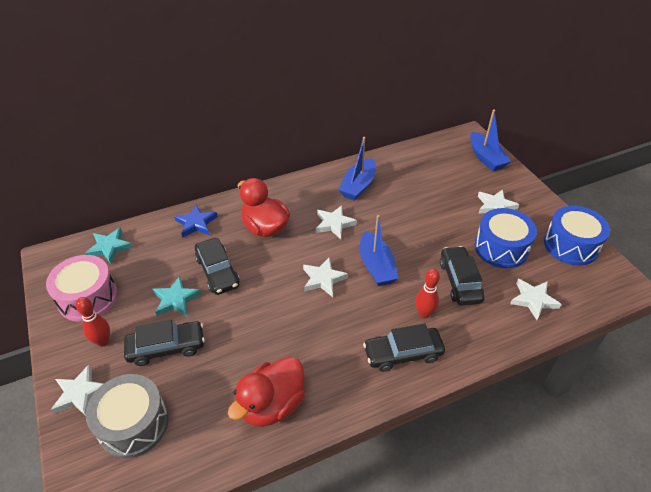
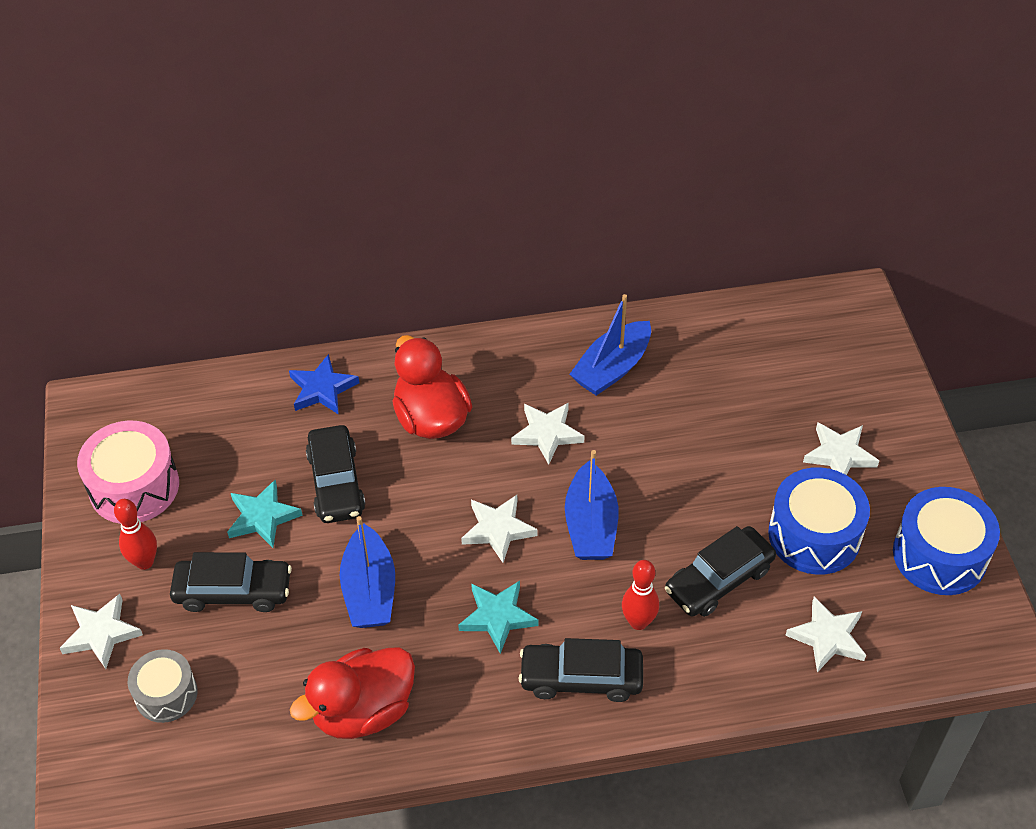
camera: 15 degrees right, 5 degrees up
turquoise star [85,227,133,264] -> turquoise star moved to [458,581,538,654]
grey drum [86,374,168,458] -> grey drum [128,649,198,723], size x0.63
black car [440,246,485,305] -> black car turned 135 degrees counterclockwise [665,526,776,617]
blue boat [470,110,511,171] -> blue boat moved to [340,516,395,628]

